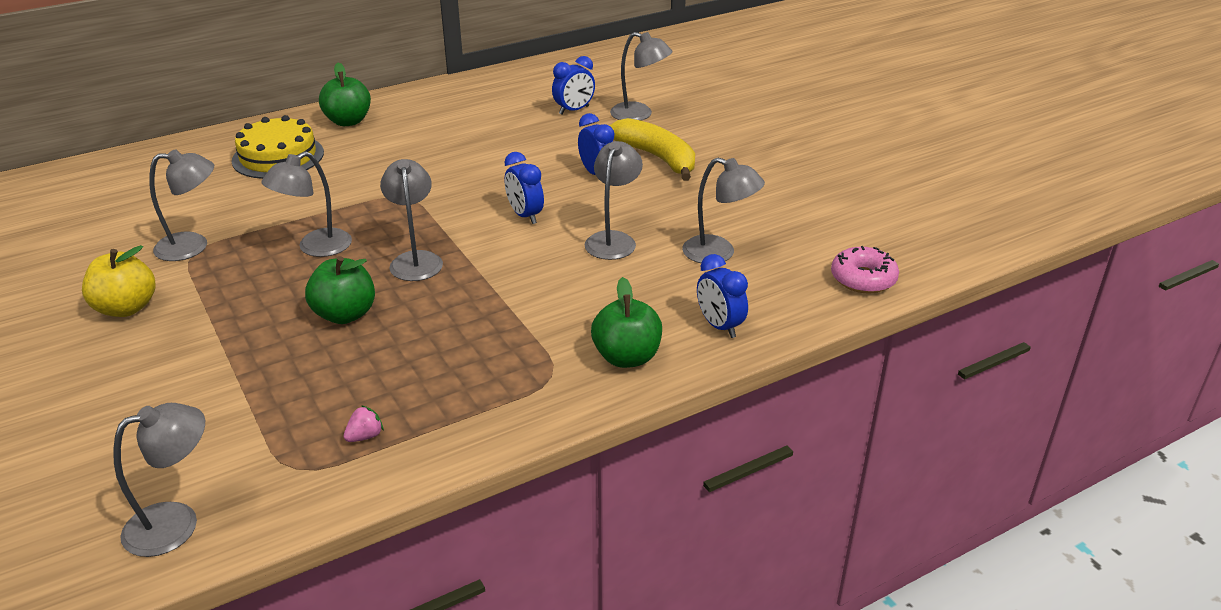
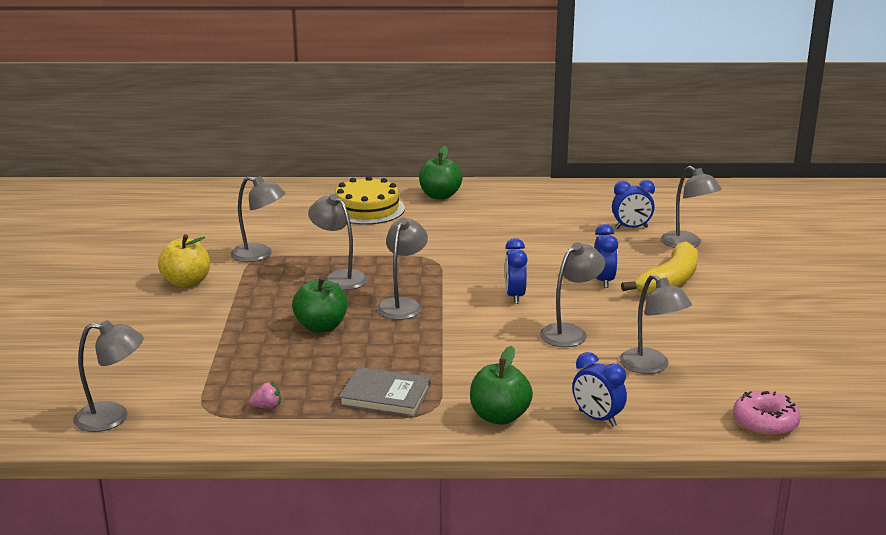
camera: 30 degrees right, 10 degrees down
grey lamp [261,151,352,257] -> grey lamp turned 60 degrees clockwise [308,194,368,290]
yellow banana [609,118,695,181] -> yellow banana turned 45 degrees clockwise [621,241,698,295]
blue clock [697,254,748,338] -> blue clock turned 45 degrees counterclockwise [572,352,627,427]
none -> grey book [339,367,431,417]

